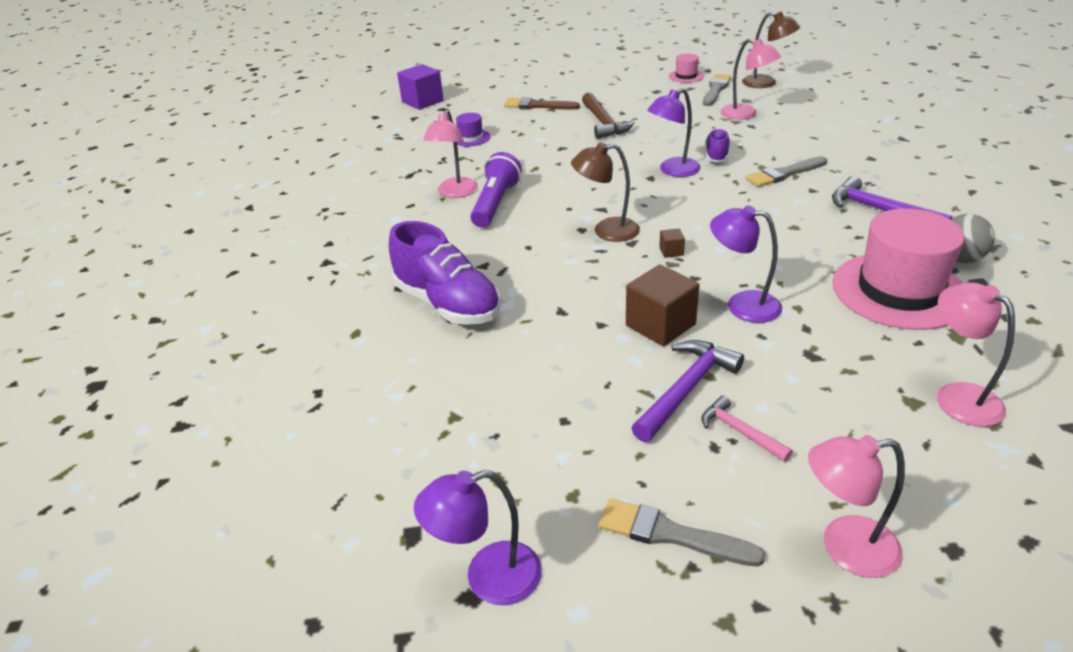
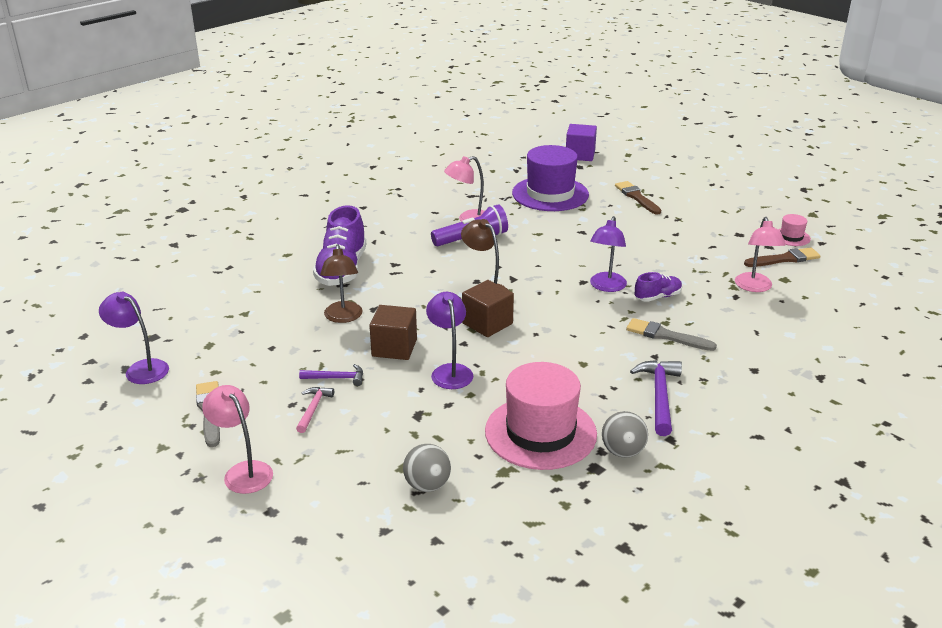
camera: 50 degrees right, 5 degrees down
purple hat [456,113,490,146] -> purple hat [512,145,589,211], size x2.27
brown hammer [582,93,635,139] -> none
purple hammer [631,340,744,442] -> purple hammer [299,364,363,386], size x0.60
purple lamp [647,88,701,177] -> purple lamp turned 90 degrees counterclockwise [590,216,627,292]
brown cube [659,228,685,258] -> brown cube [462,280,514,337], size x2.21
grey brush [703,74,731,106] -> brown brush [744,247,821,267]
brown lamp [742,12,800,88] -> brown lamp moved to [320,244,363,323]
pink lamp [937,282,1015,427] -> grey ball [403,444,451,492]

